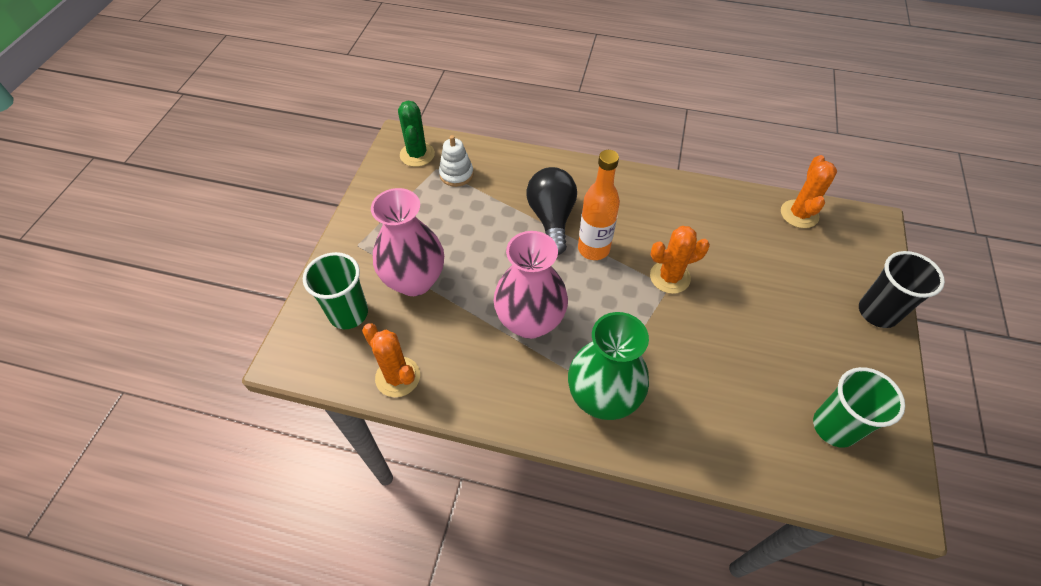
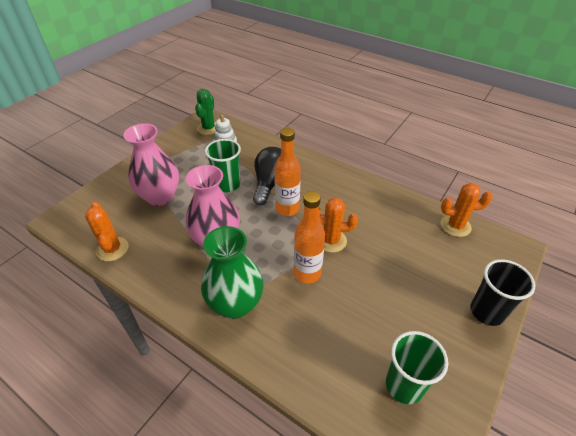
camera: 20 degrees right, 10 degrees down
green cup [303,252,368,329] -> green cup moved to [205,139,241,192]
orange cactus [781,155,837,228] -> orange cactus turned 60 degrees clockwise [441,183,493,237]
none -> orange bottle [294,191,325,284]

